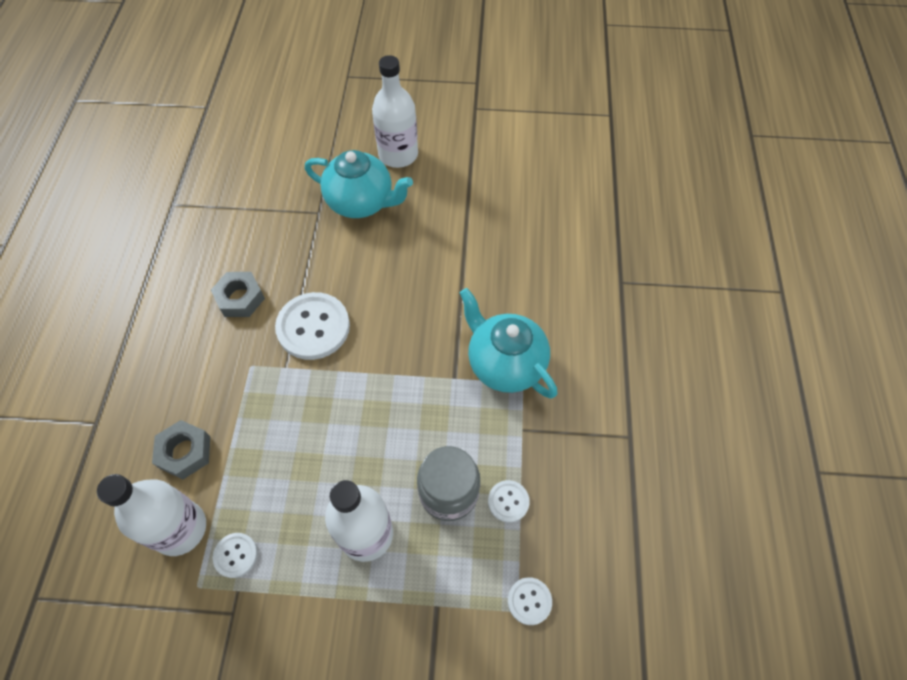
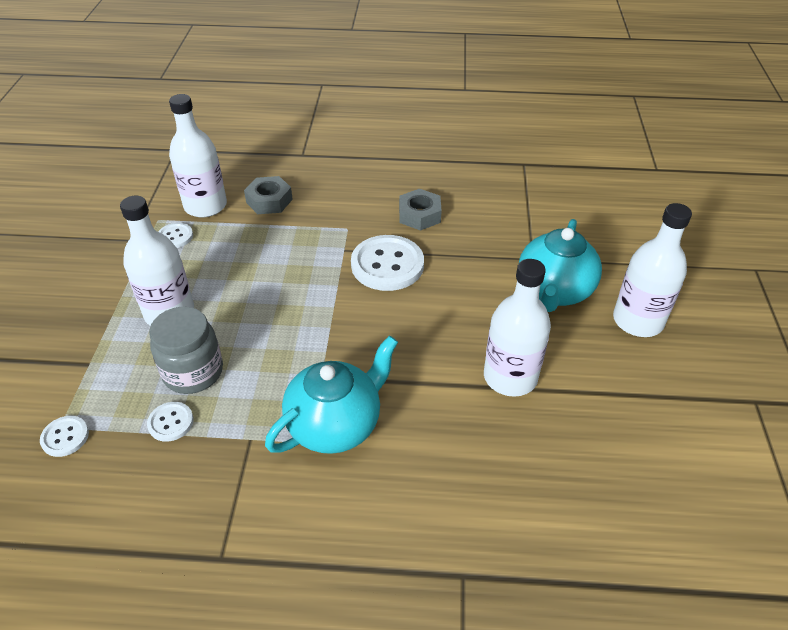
camera: 90 degrees right, 15 degrees down
none -> white bottle [484,259,551,397]

